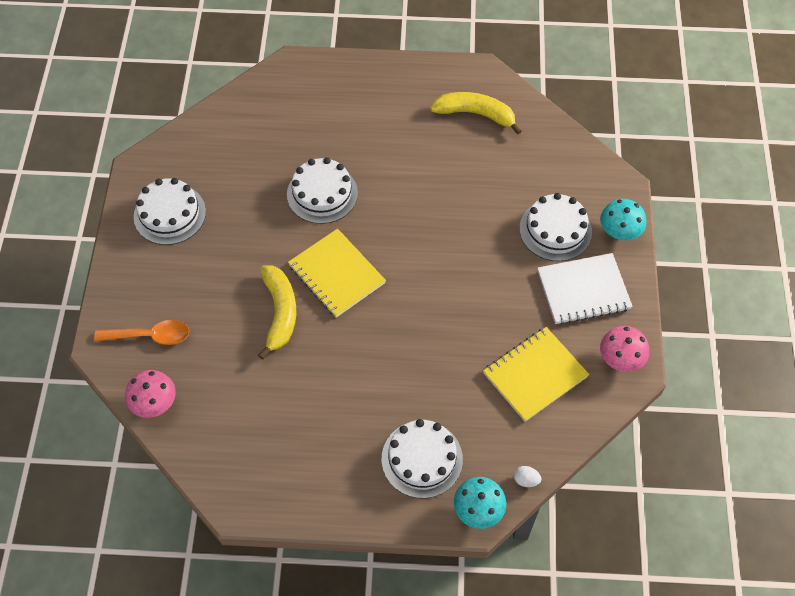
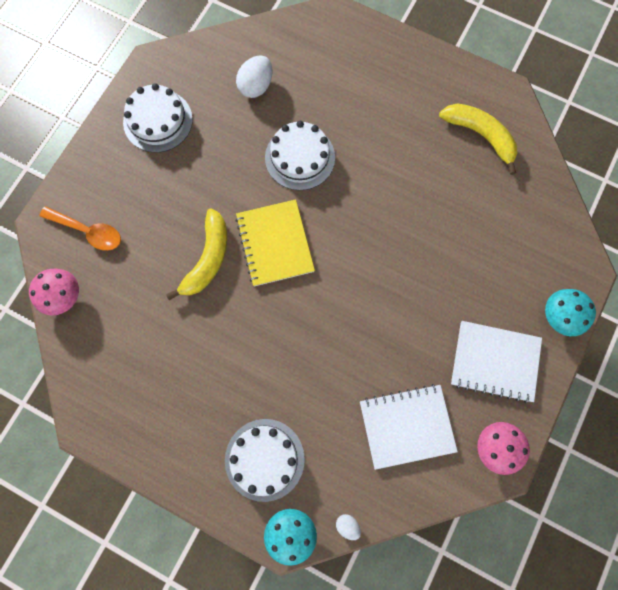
camera: 25 degrees right, 15 degrees up
yellow notebook [483,327,589,422] -> white notebook [360,384,458,470]
white cake [520,193,592,261] -> none
none -> white egg [236,55,272,98]

